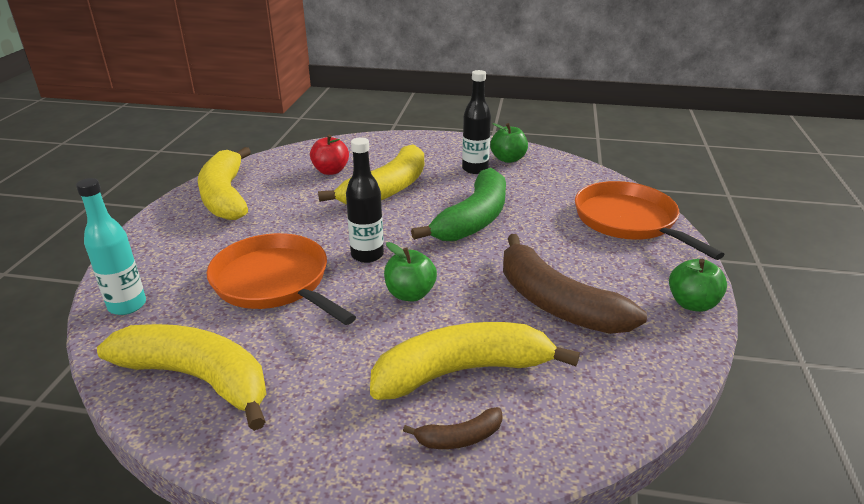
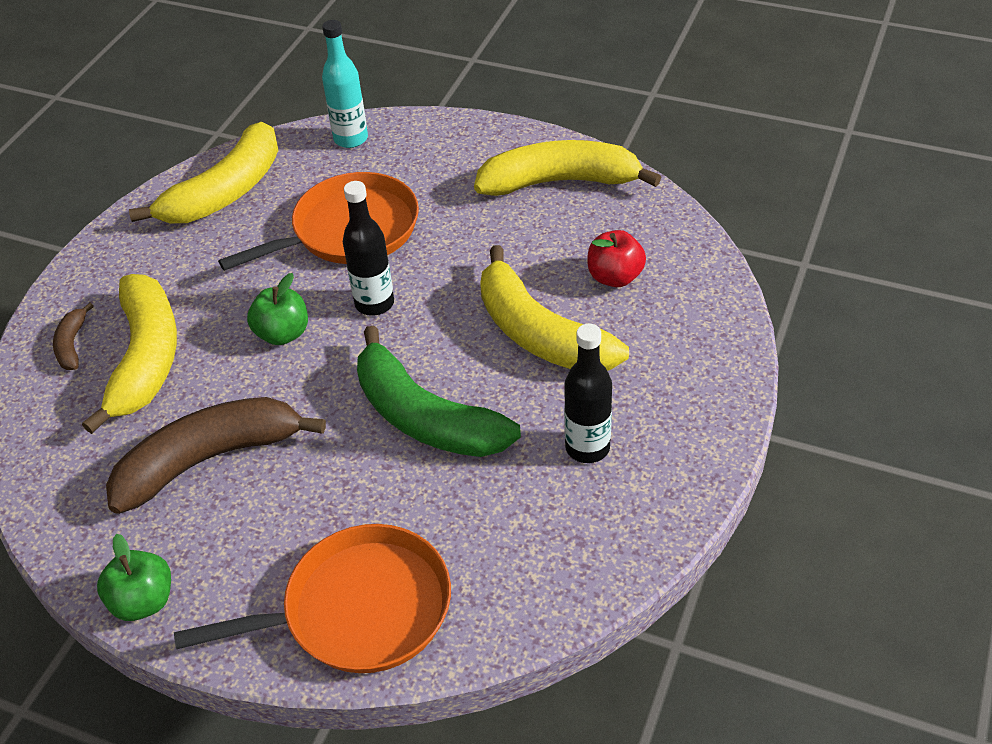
camera: 105 degrees right, 15 degrees up
green apple [490,123,528,163] -> none

